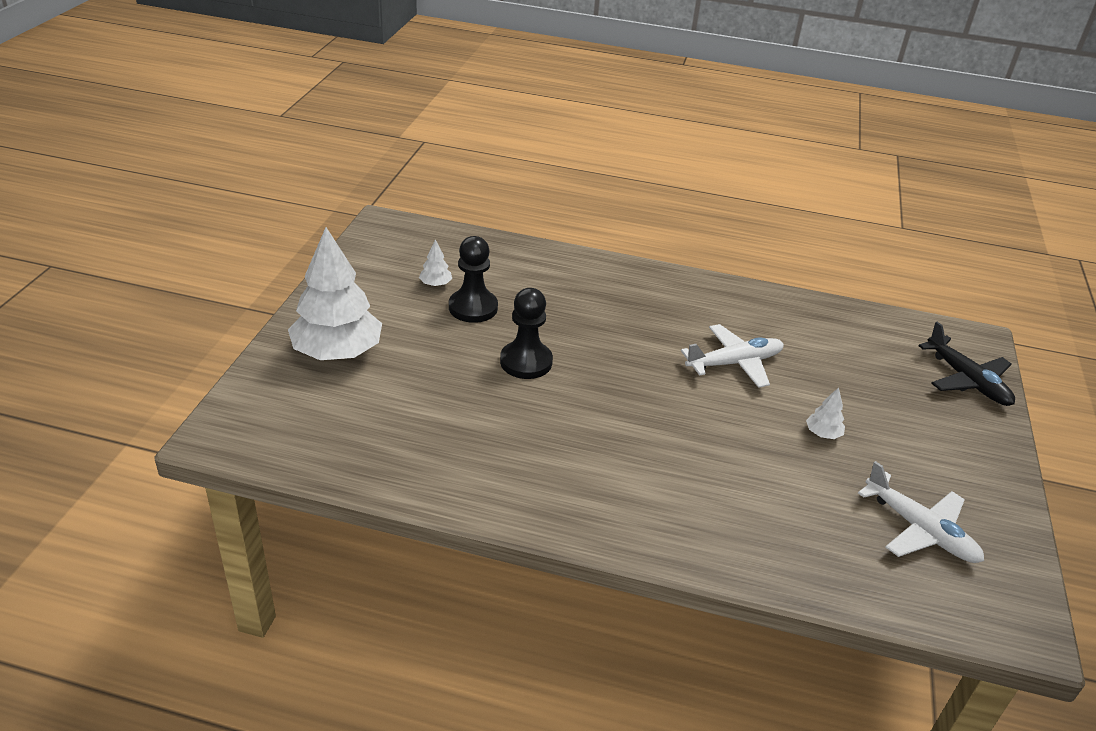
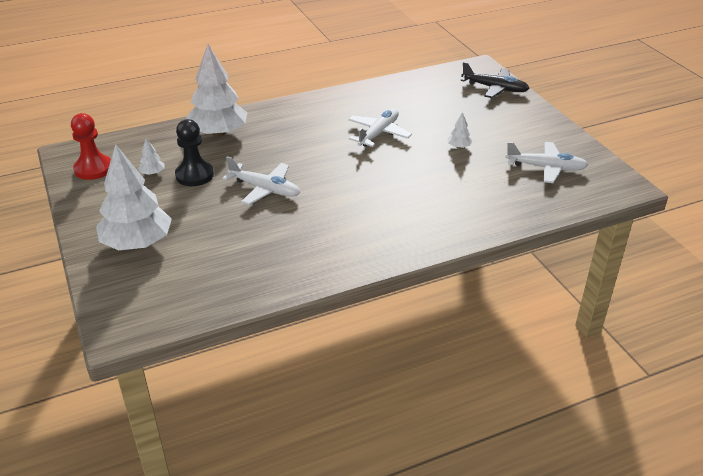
camera: 35 degrees left, 0 degrees up
black pawn [500,288,553,379] -> white plane [222,156,300,205]
none -> red pawn [71,113,111,180]
none -> white tree [186,44,247,137]

